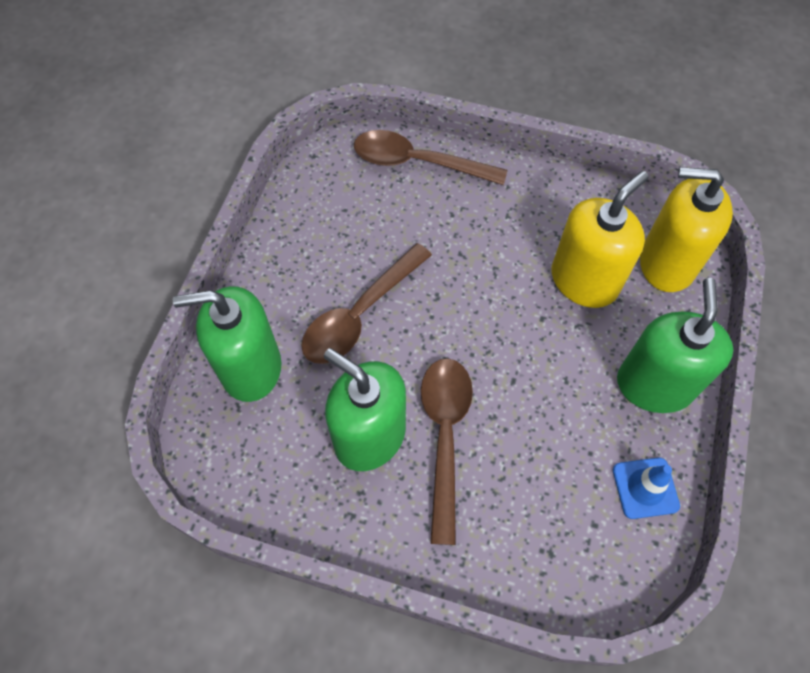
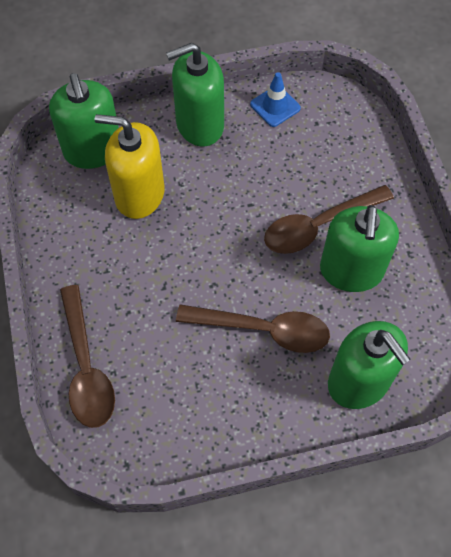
camera: 120 degrees left, 0 degrees up
yellow soap dispenser [640,167,733,292] -> green soap dispenser [49,73,119,169]

